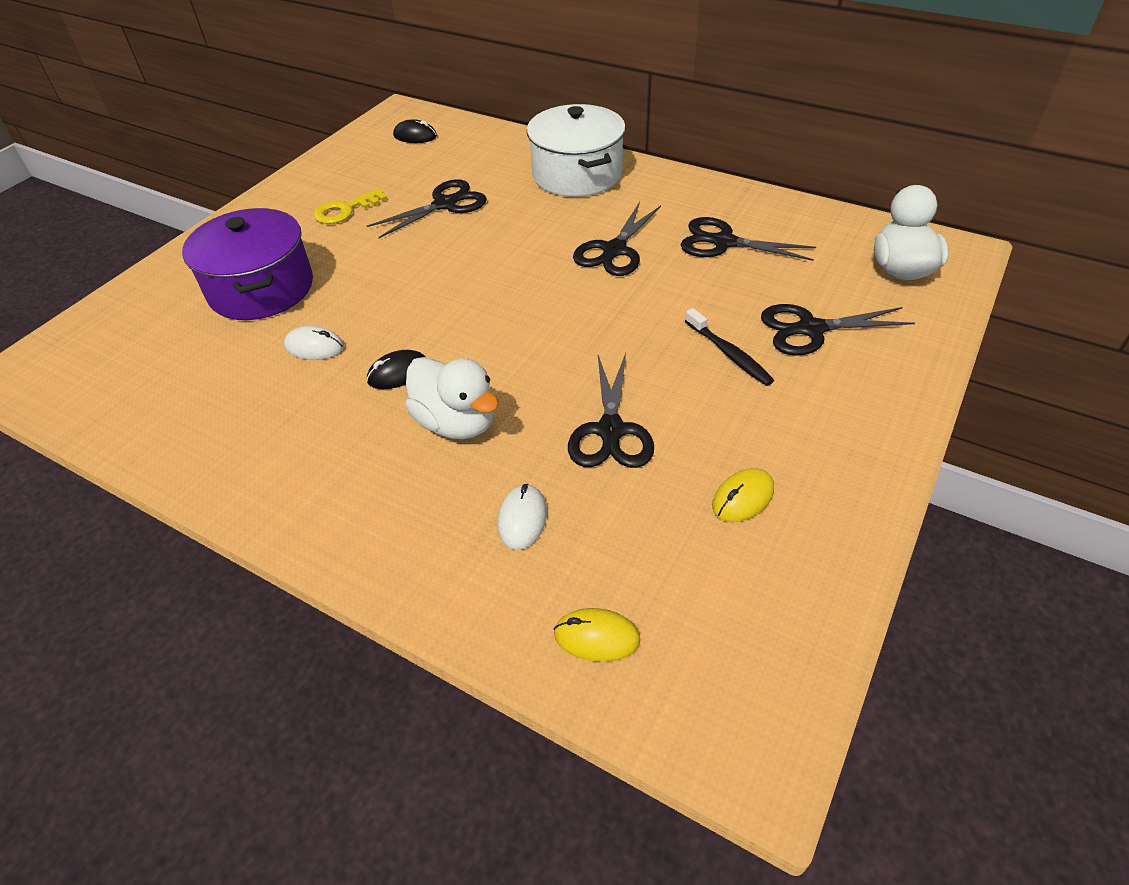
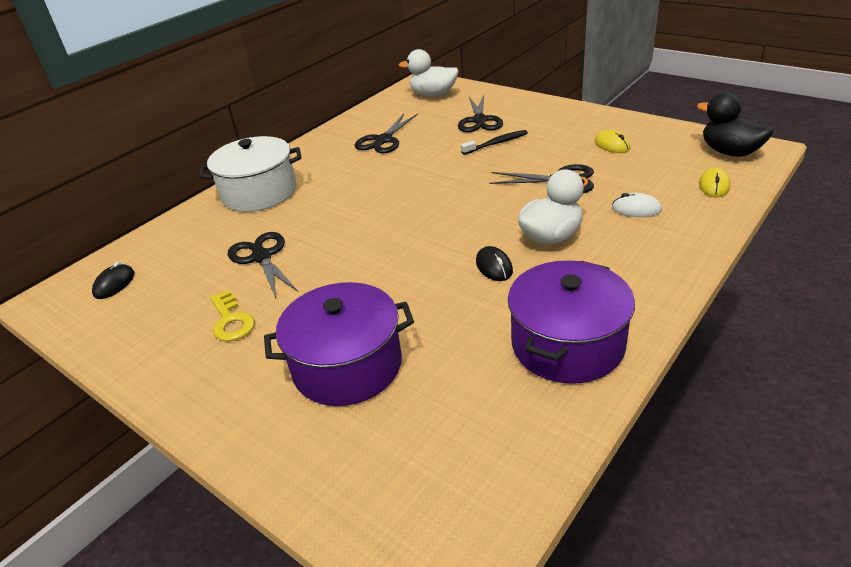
camera: 80 degrees left, 10 degrees down
white mouse [284,326,344,360] -> none
black scissors [573,202,661,276] -> none
none -> purple pot [508,260,635,384]
none -> black duck [697,92,774,157]

